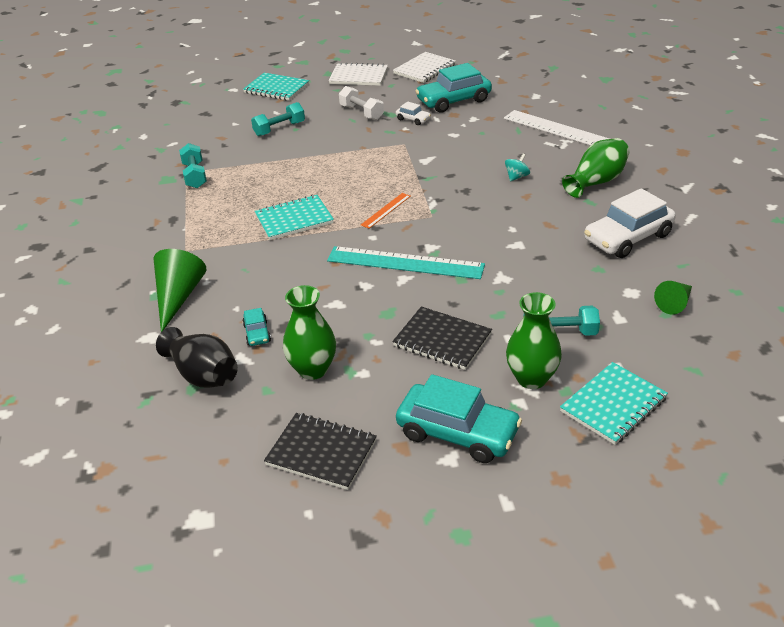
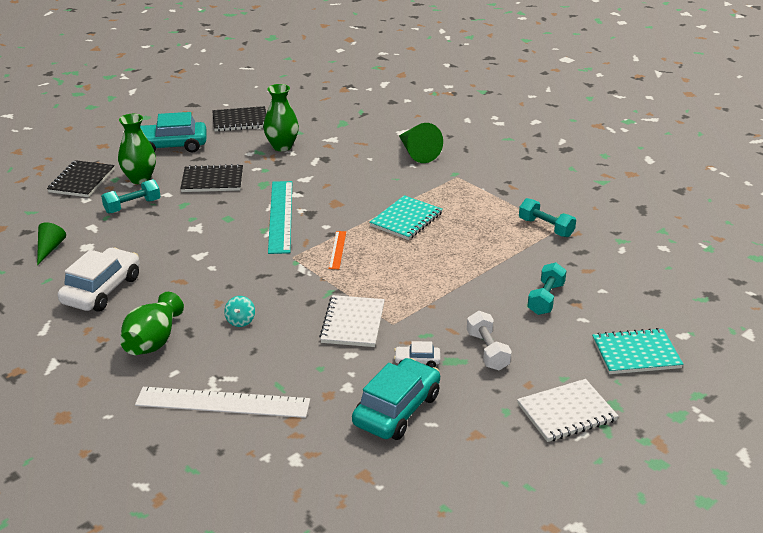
camera: 145 degrees right, 5 degrees down
black vase [156,327,238,388] -> none
turquoise car [242,308,271,346] -> none
turquoise ruler [327,246,485,279] -> turquoise ruler turned 75 degrees counterclockwise [268,181,292,254]
white dumbbell [339,86,384,120] -> white dumbbell turned 60 degrees clockwise [467,311,512,370]
white notebook [393,52,456,83] -> white notebook moved to [319,295,385,347]
turquoise notebook [560,362,668,445] -> black notebook [47,160,115,197]

